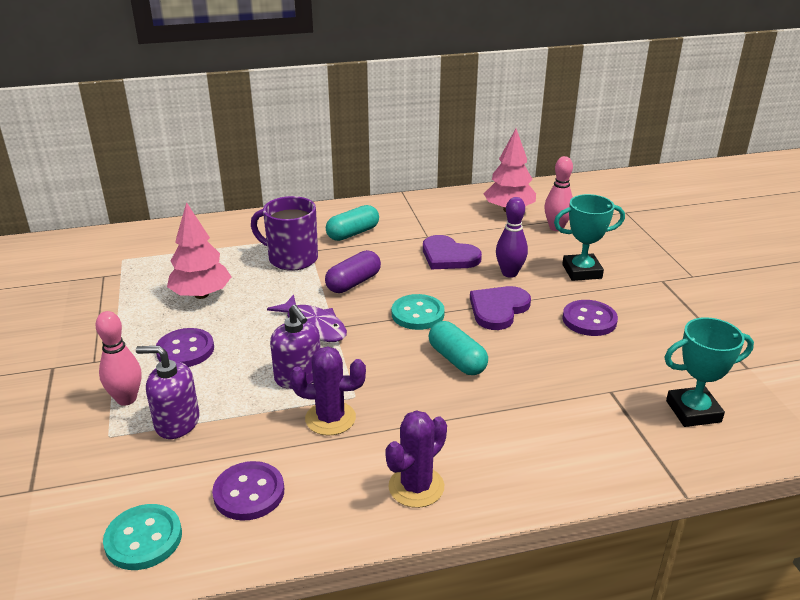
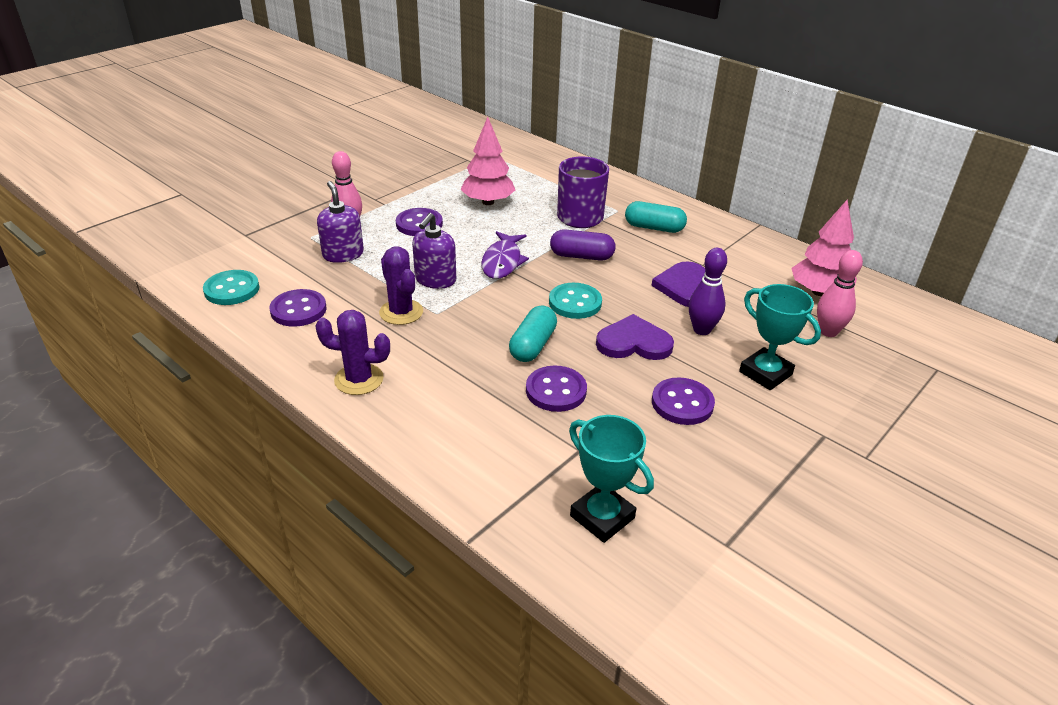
camera: 55 degrees right, 5 degrees up
none -> purple button [526,366,587,412]

